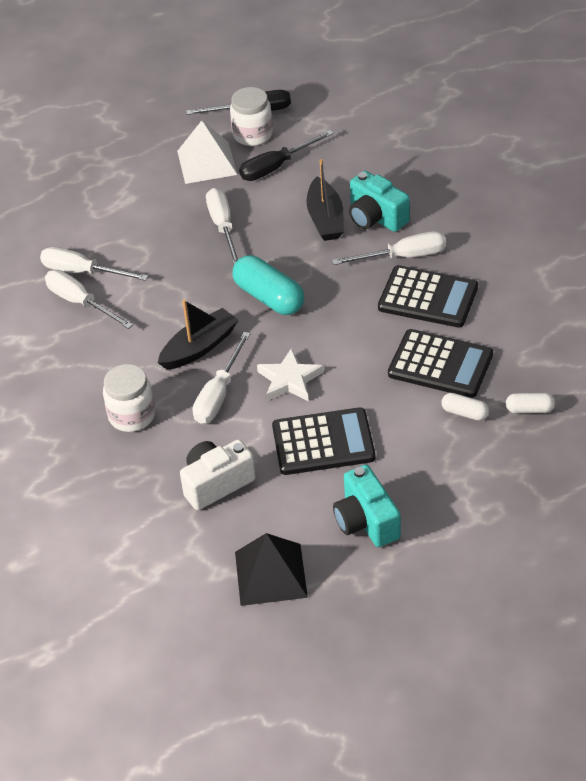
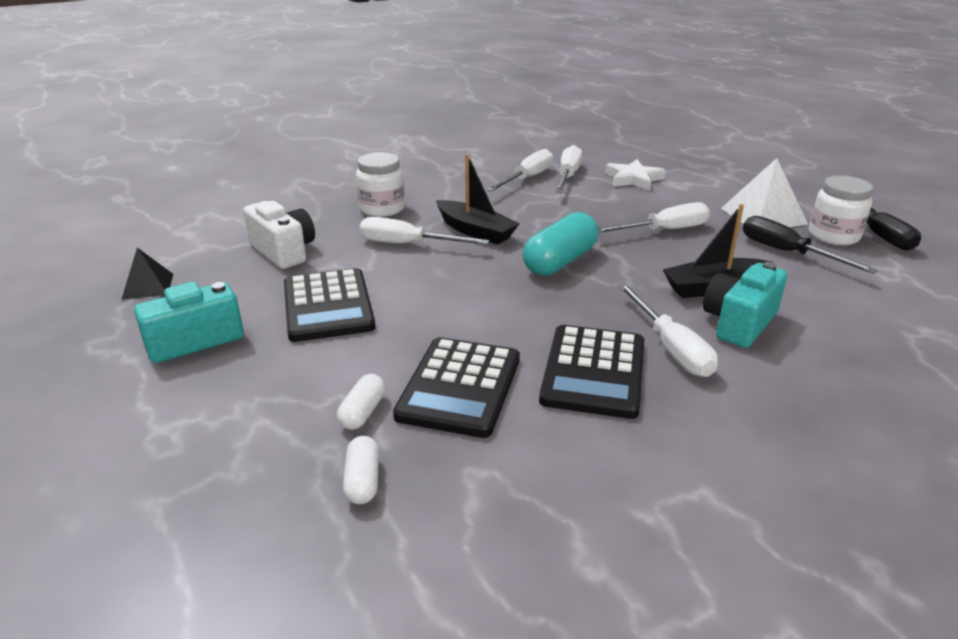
camera: 80 degrees right, 15 degrees down
black pyramid [235,533,308,606] -> black pyramid [121,248,173,300], size x0.61
white star [257,348,324,401] -> white star moved to [605,159,665,190]

